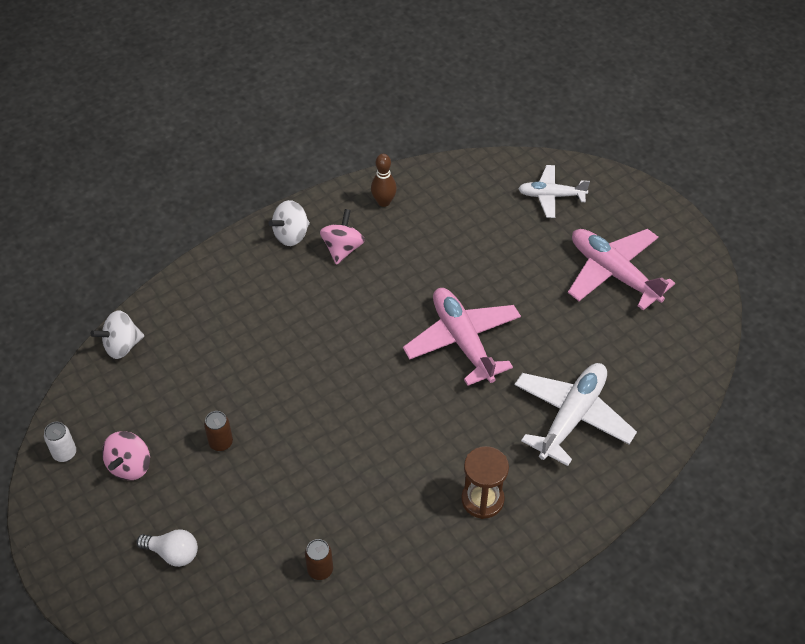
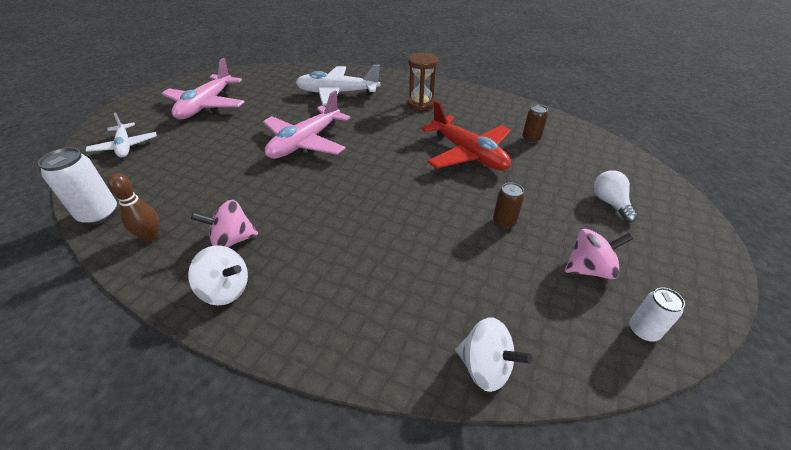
camera: 120 degrees left, 10 degrees down
none -> white can [38,147,117,225]
none -> red plane [421,100,511,170]

